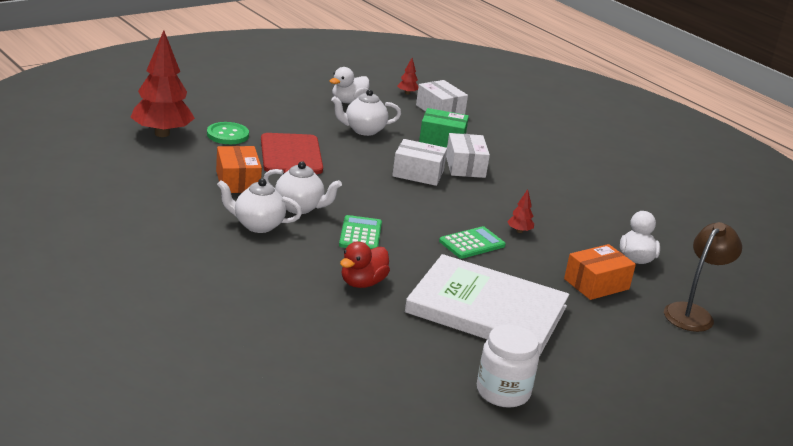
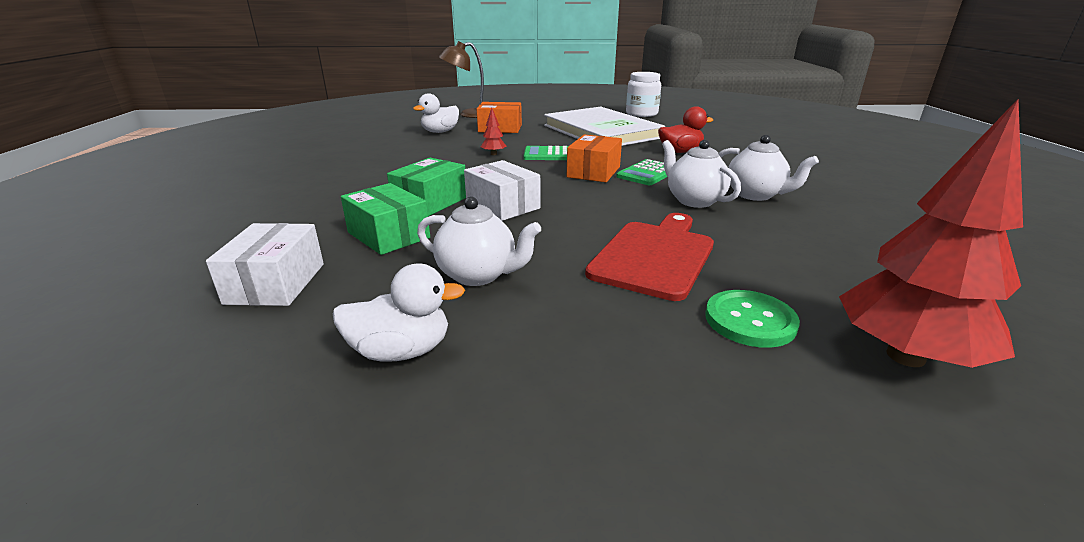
camera: 140 degrees left, 0 degrees up
orange box [216,146,262,193] -> orange box moved to [567,134,622,182]
red tree [398,58,419,95] -> none
white box [446,133,490,178] -> green box [387,158,466,216]

